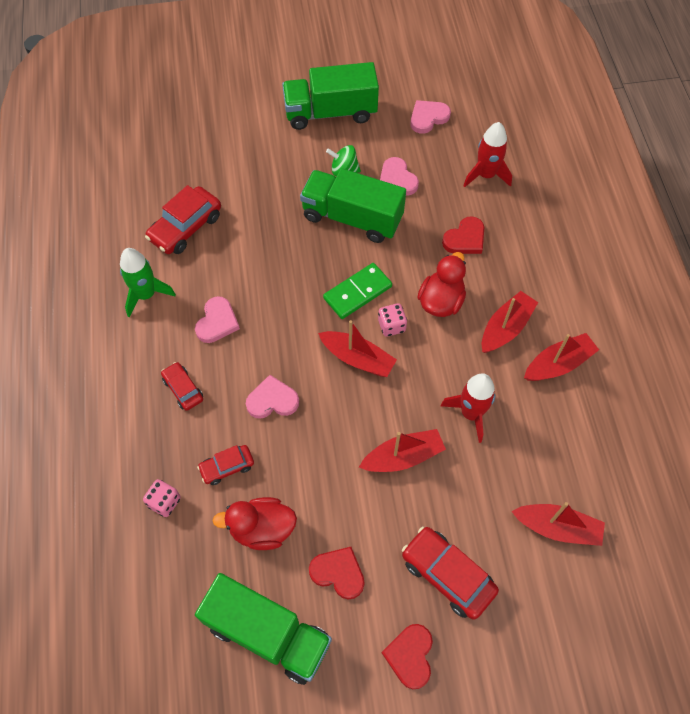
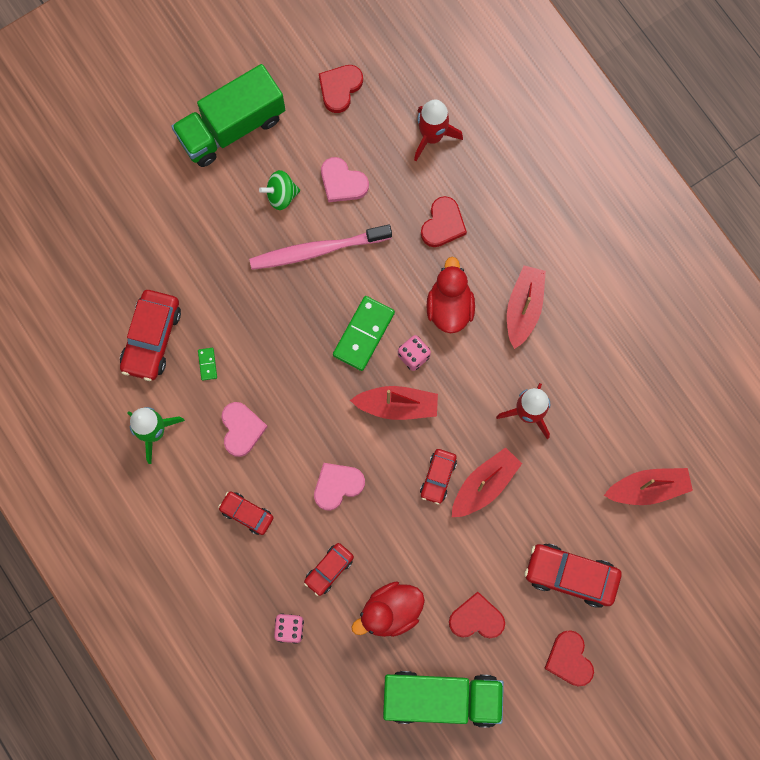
camera: 25 degrees left, 15 degrees up
green truck [300,168,406,243] -> pink toothbrush [249,224,392,270]
pink heart [410,100,451,134] -> red heart [319,65,363,113]
red boat [524,333,599,381] -> none
none -> green domino [198,348,217,381]
none -> red car [420,449,457,505]

